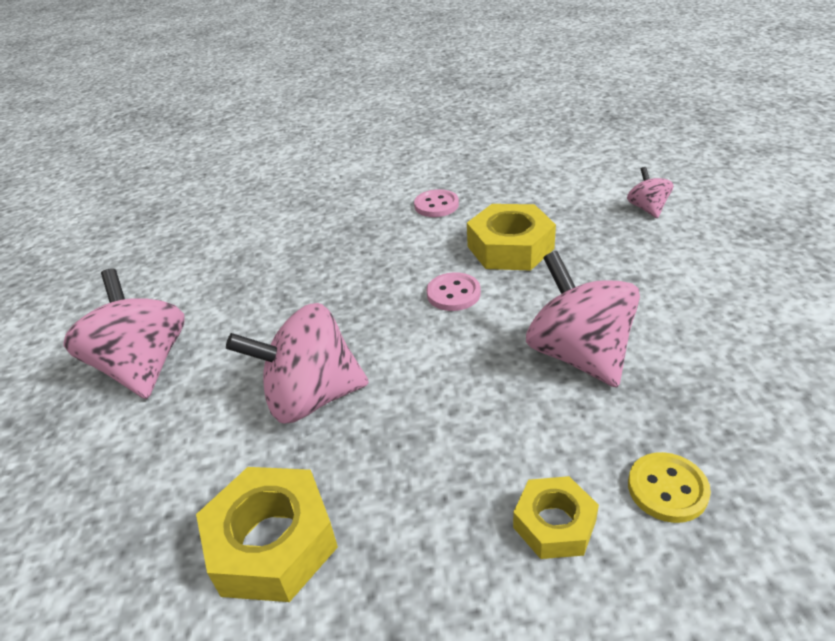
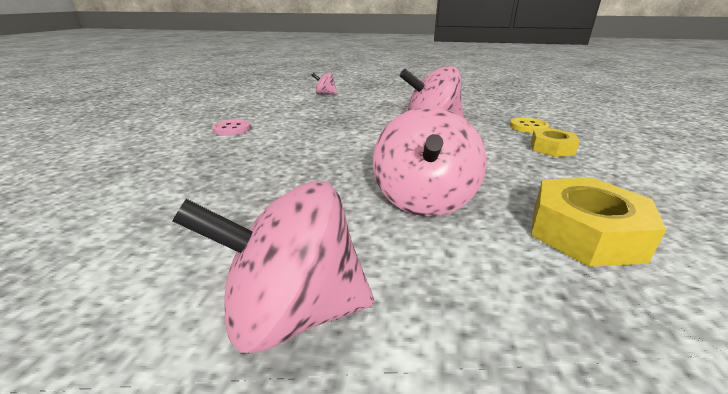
camera: 75 degrees left, 10 degrees down
pink button [427,272,481,311] -> none
yellow nut [467,204,556,271] -> none

